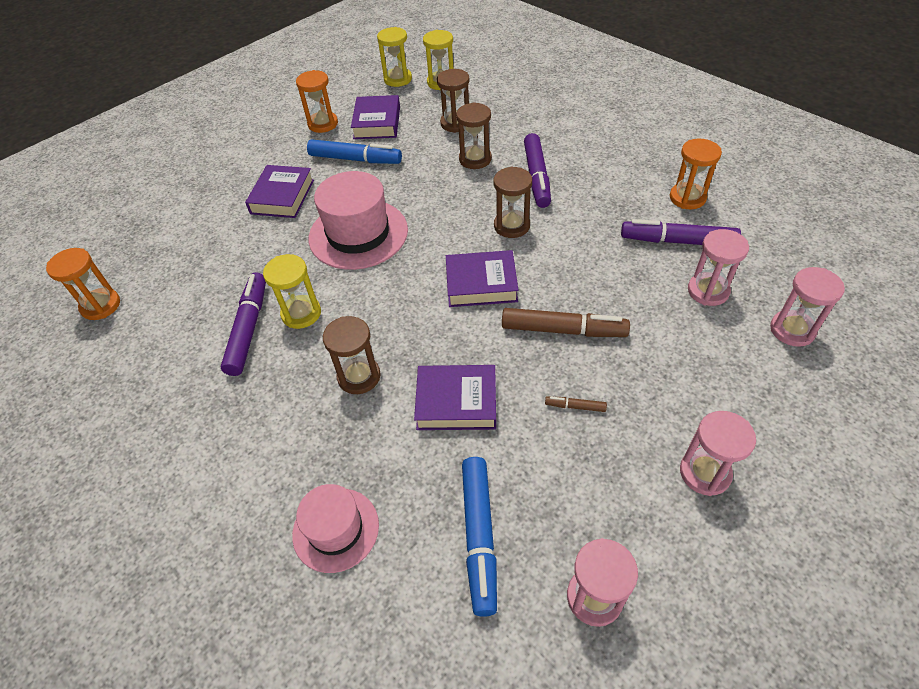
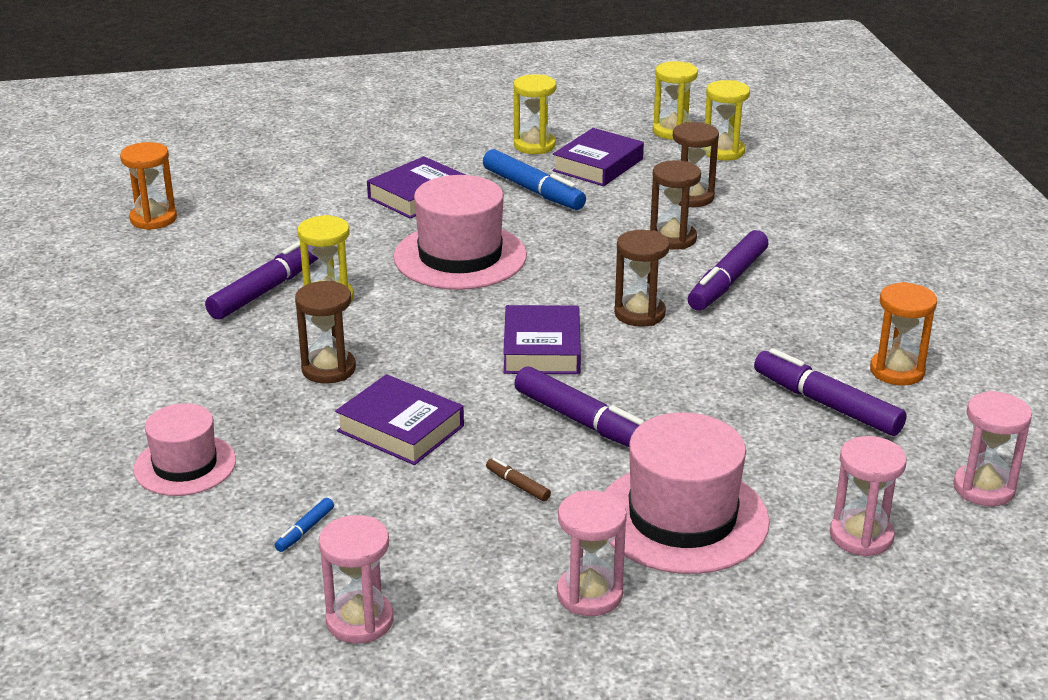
camera: 30 degrees right, 20 degrees down
orange hourglass [296,70,338,133] -> yellow hourglass [513,74,556,154]
purple book [446,250,519,307] -> purple book turned 60 degrees clockwise [503,305,581,374]
blue marker [462,457,497,617] -> blue marker [275,498,334,552], size x0.44
brown marker [502,308,630,337] -> purple marker [514,366,644,447]
pink hourglass [688,229,749,306] -> pink hourglass moved to [953,391,1032,506]
none -> pink hat [605,413,770,574]

